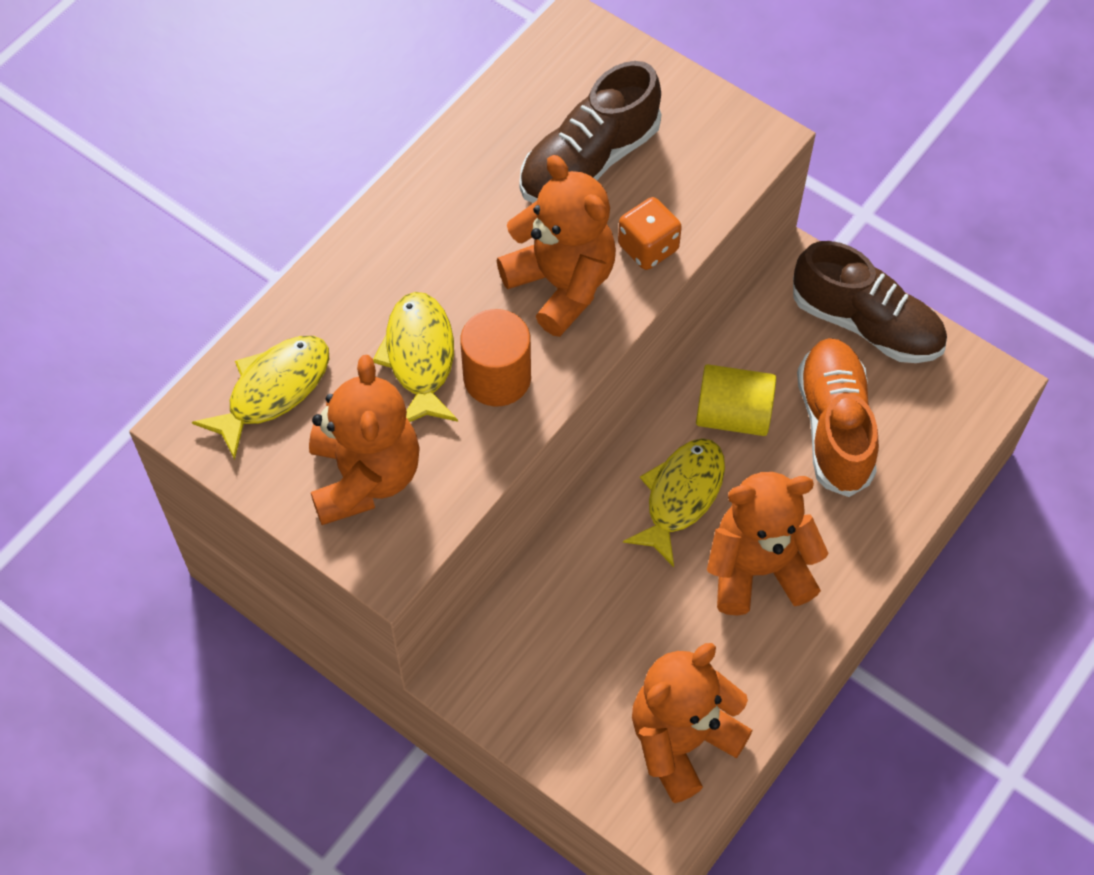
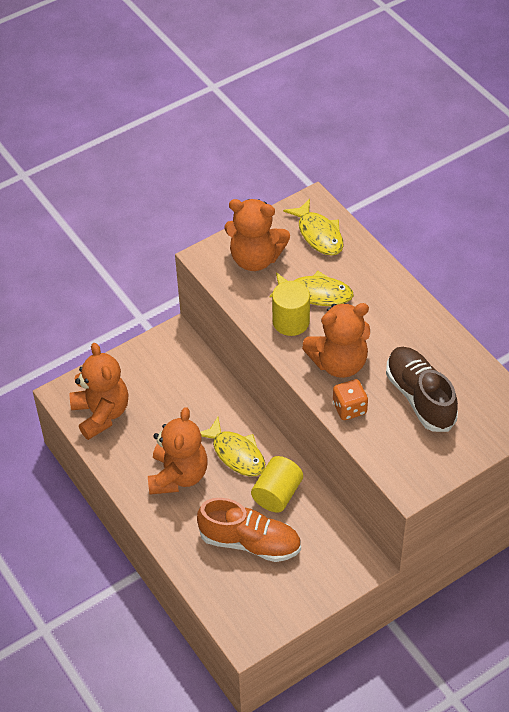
camera: 110 degrees right, 10 degrees down
orange cylinder [460,309,531,406] -> yellow cylinder [272,281,310,336]
brown shoe [793,241,947,363] -> none

